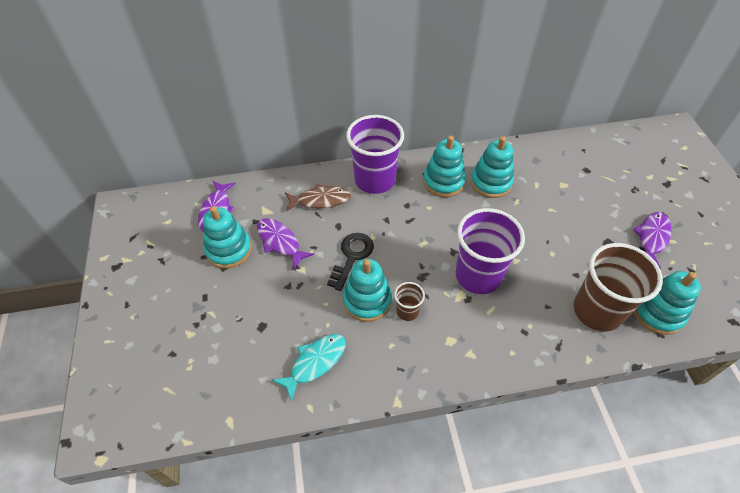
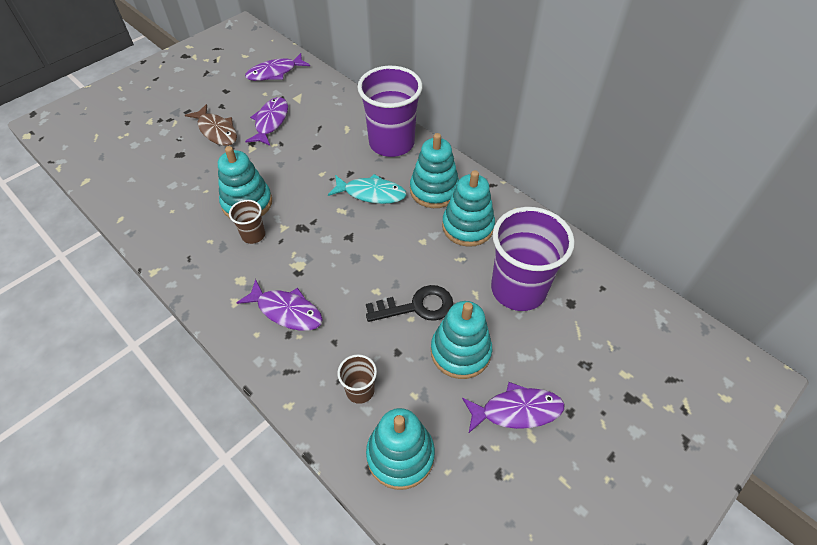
camera: 55 degrees right, 0 degrees up
turquoise stacking toy [203,206,252,269] -> turquoise stacking toy moved to [431,301,492,379]
turquoise fish [272,334,346,402] -> turquoise fish moved to [328,174,407,204]
brown fish [285,184,351,212] -> brown fish moved to [185,104,237,146]
black key [327,233,374,291] -> black key moved to [366,285,453,322]
purple cup [455,208,525,294] -> purple cup moved to [491,207,575,311]
brown cup [574,243,663,332] -> brown cup [337,354,377,404], size x0.46
none -> purple fish [237,279,323,331]

